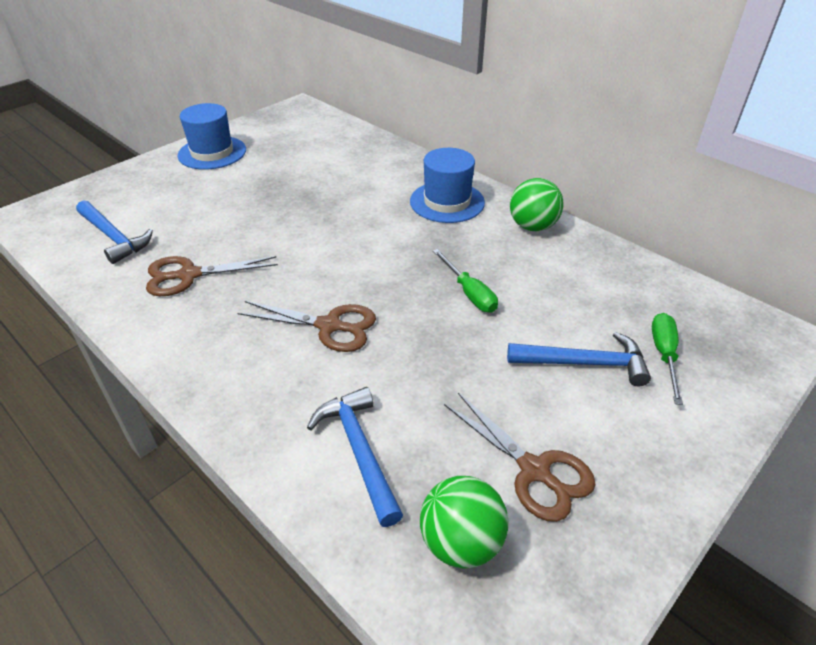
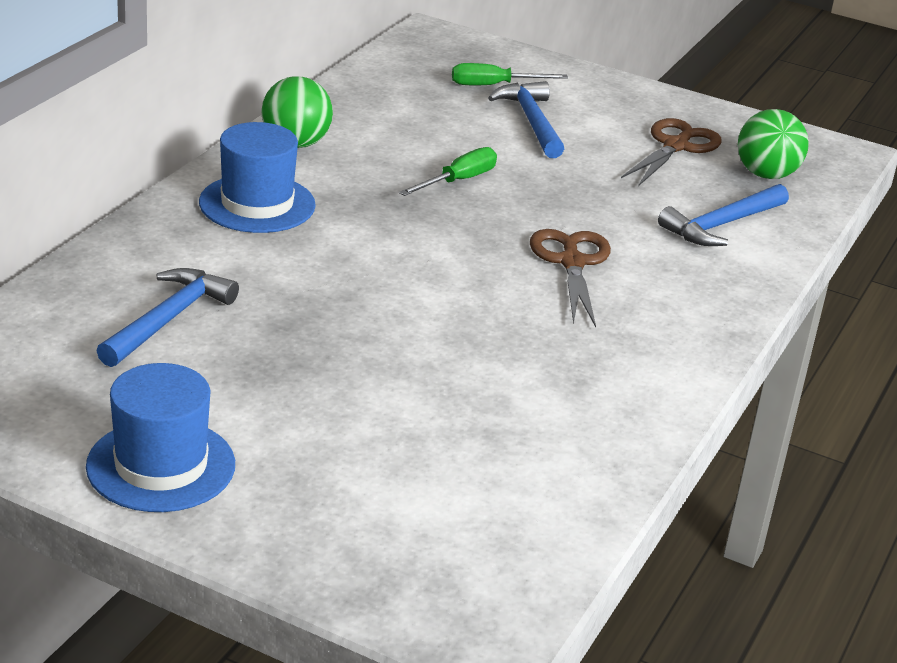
camera: 110 degrees left, 10 degrees down
blue hammer [76,200,153,264] -> blue hammer moved to [96,268,239,367]
brown scissors [146,256,278,296] -> none

